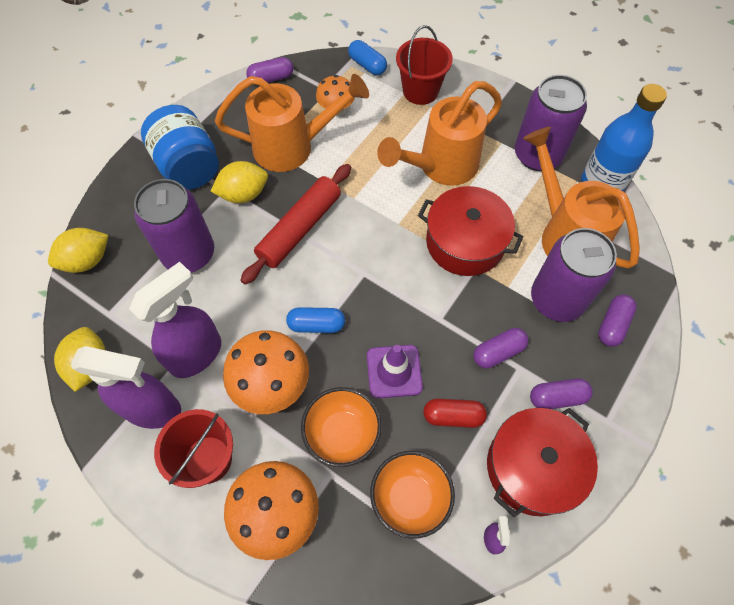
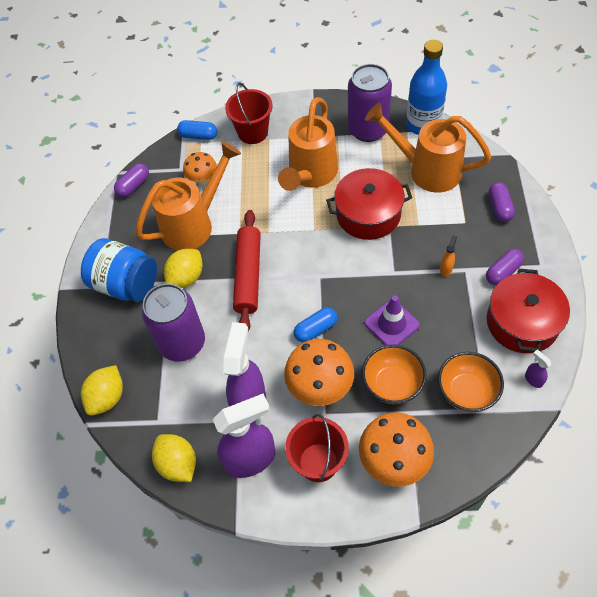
camera: 30 degrees left, 5 degrees down
red capsule [423,398,487,428] -> none
purple capsule [473,328,529,368] -> orange spray bottle [440,235,457,277]
purple can [531,228,617,322] -> none

